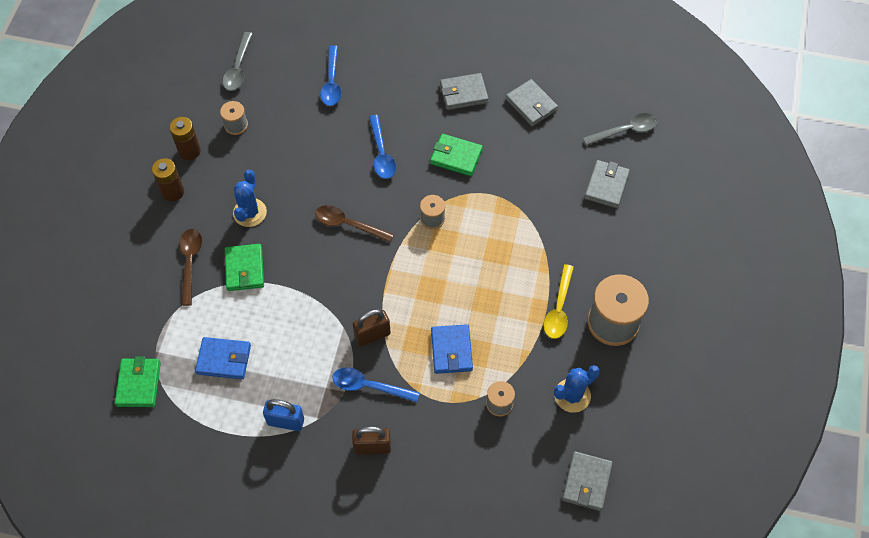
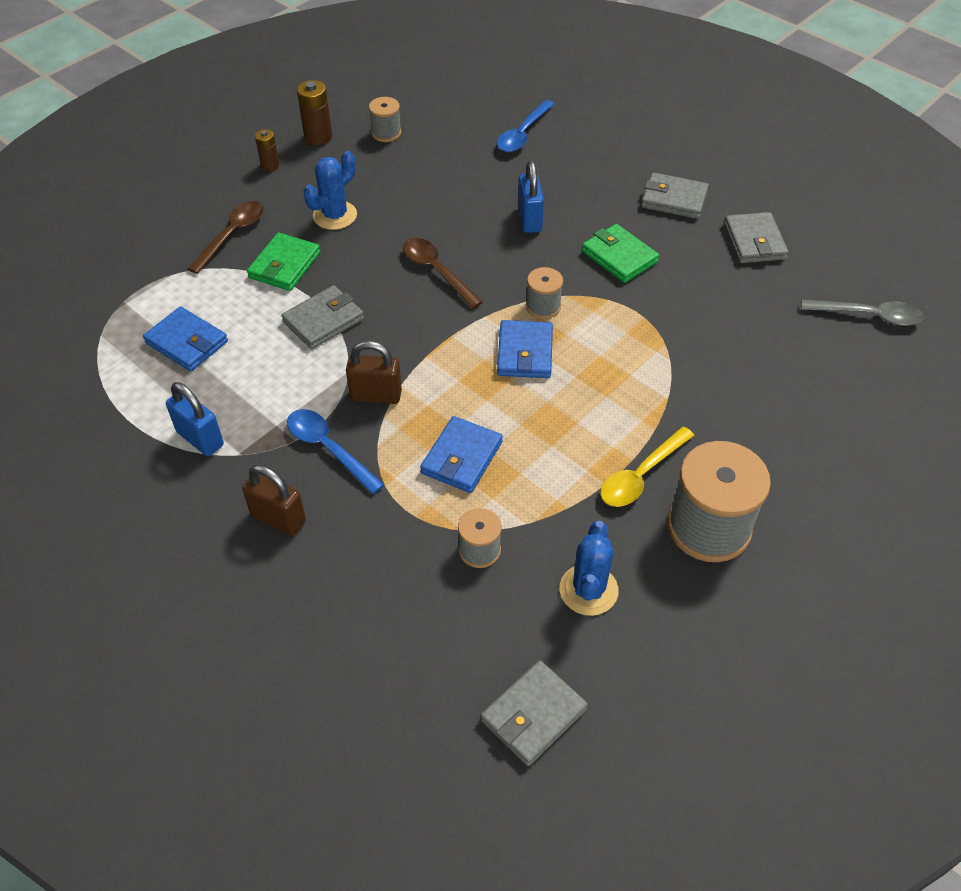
camera: 30 degrees right, 10 degrees down
green wallet [115,356,161,407] -> none
brown battery [152,158,184,202] -> brown battery [255,129,279,171], size x0.64
grey spoon [222,32,253,91] -> none
blue spoon [369,115,396,179] -> blue padlock [518,160,544,233]
blue cactus [554,365,600,413] -> blue cactus turned 75 degrees counterclockwise [559,521,619,616]
grey wallet [584,160,630,208] -> grey wallet moved to [281,285,364,349]
none -> blue wallet [497,320,553,378]

